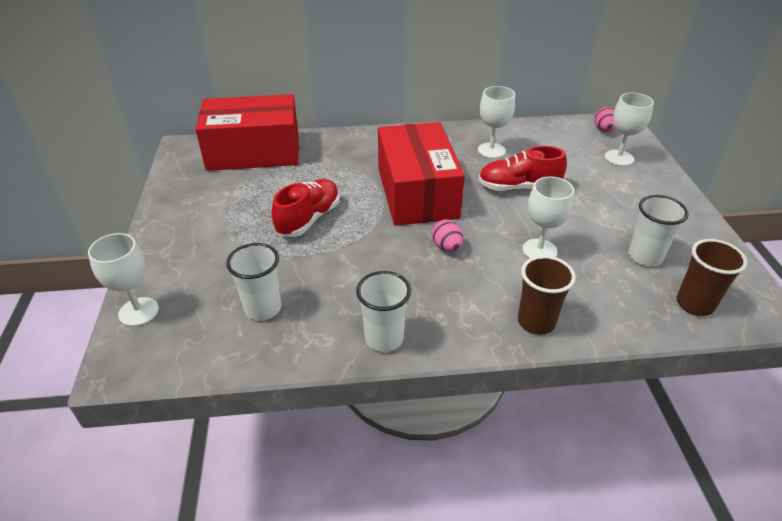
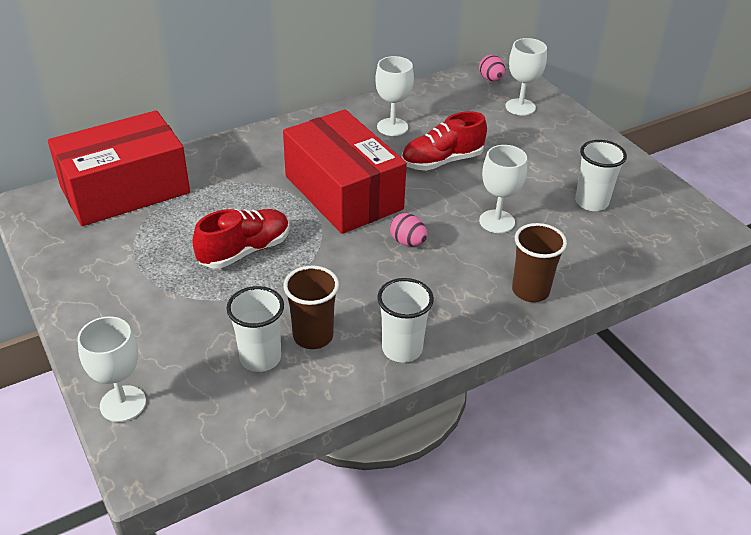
camera: 25 degrees left, 0 degrees up
red shoe [271,179,340,237] -> red shoe turned 45 degrees clockwise [192,209,289,269]
brown cup [677,239,748,316] -> brown cup moved to [283,266,339,349]

